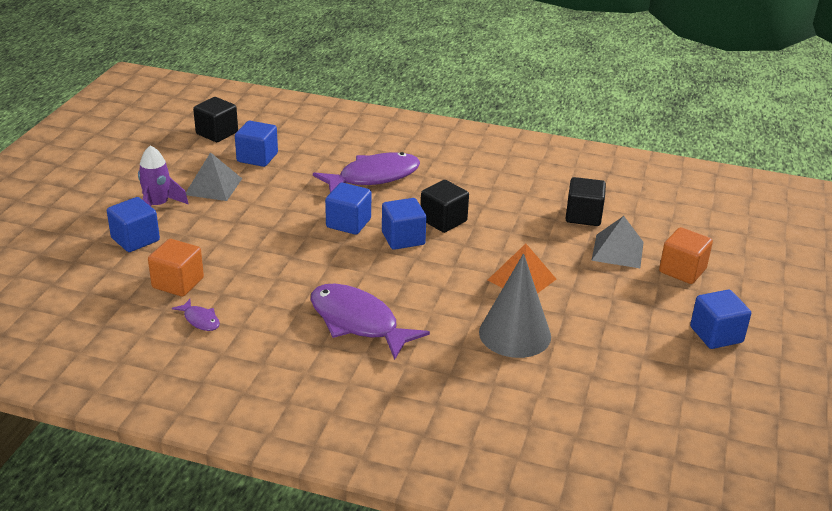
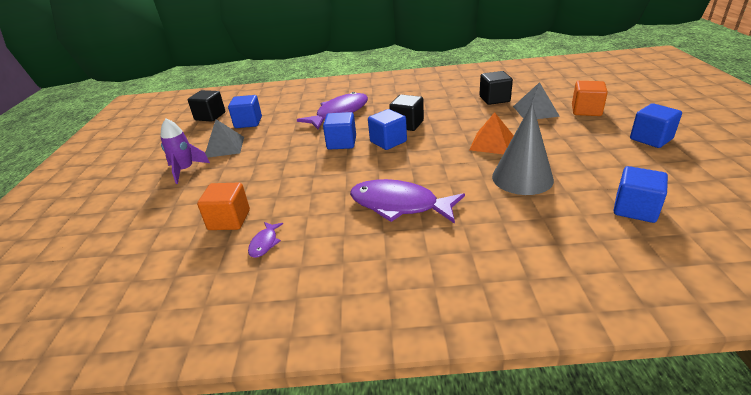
camera: 15 degrees left, 0 degrees up
blue cube [107,197,160,252] -> blue cube moved to [613,166,668,223]
purple fish [172,299,220,331] -> purple fish turned 75 degrees clockwise [248,222,283,258]

